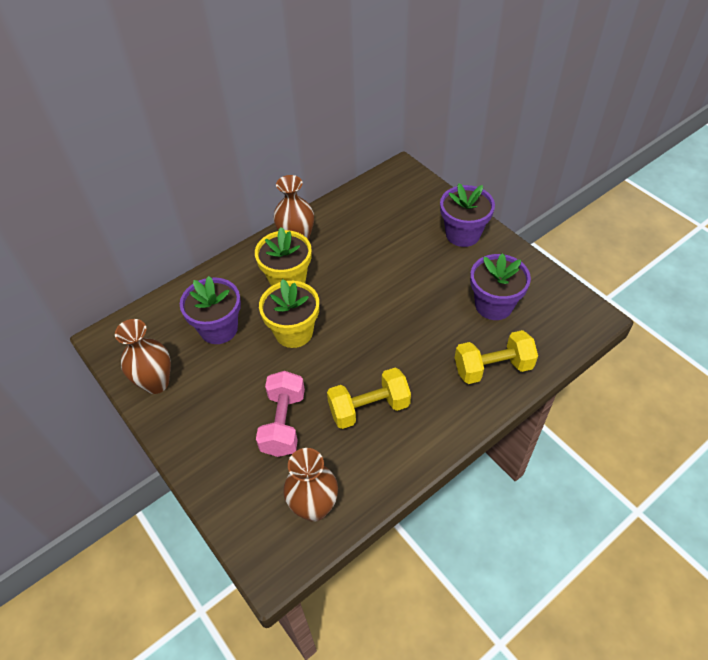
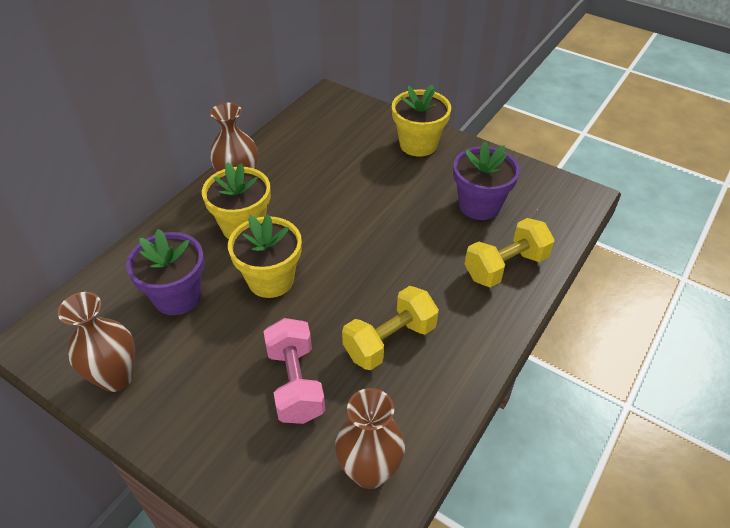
camera: 20 degrees left, 5 degrees down
purple flower pot [440,183,495,247] -> yellow flower pot [392,85,451,157]

